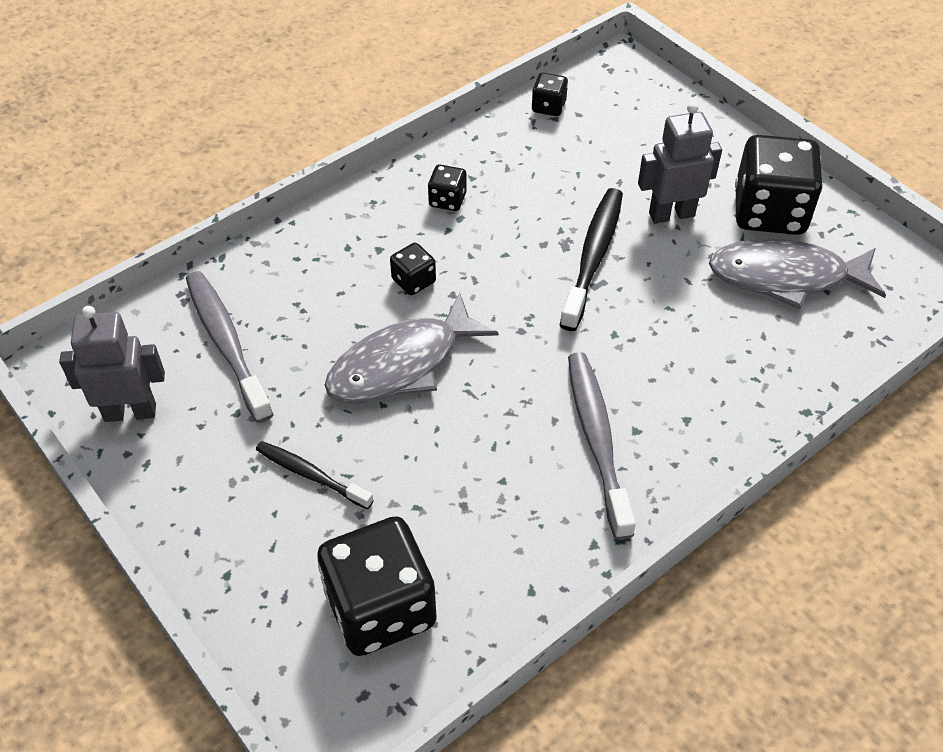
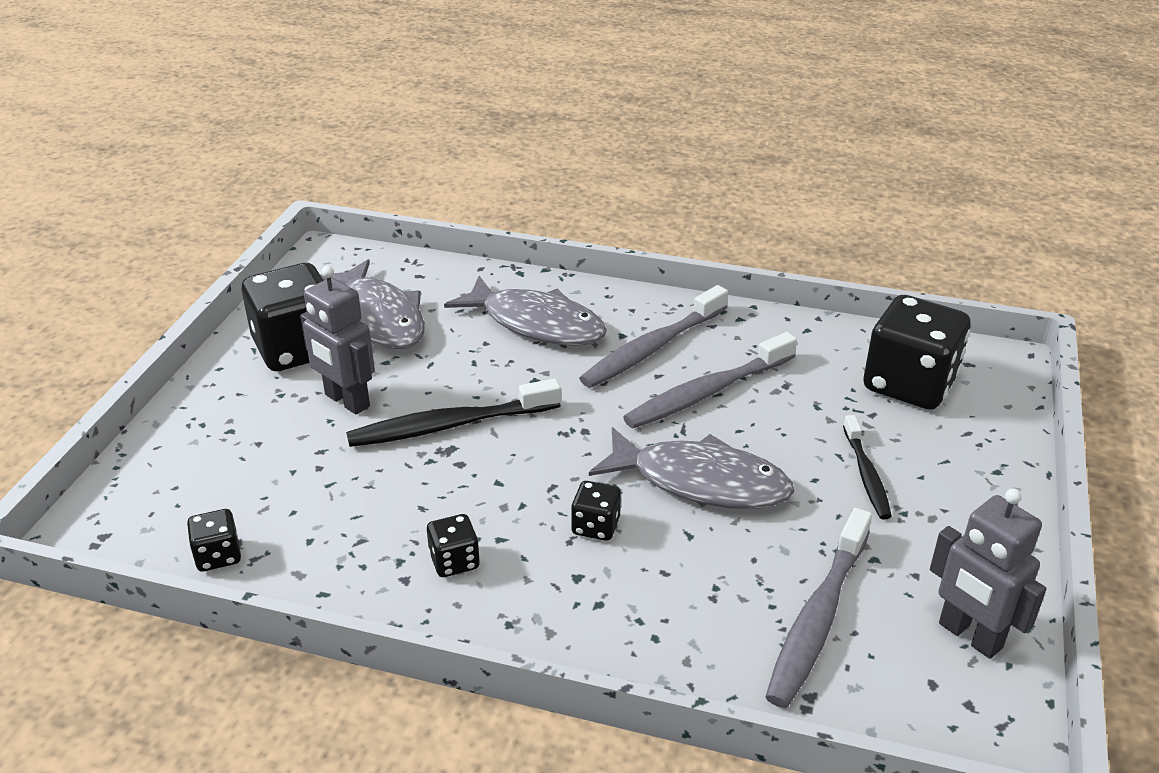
camera: 125 degrees left, 15 degrees down
none -> grey fish [444,276,607,346]
none -> grey toothbrush [623,332,797,428]

